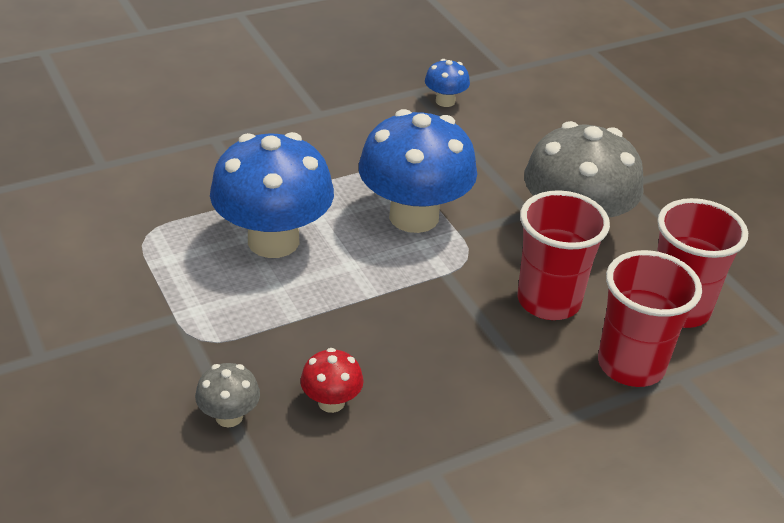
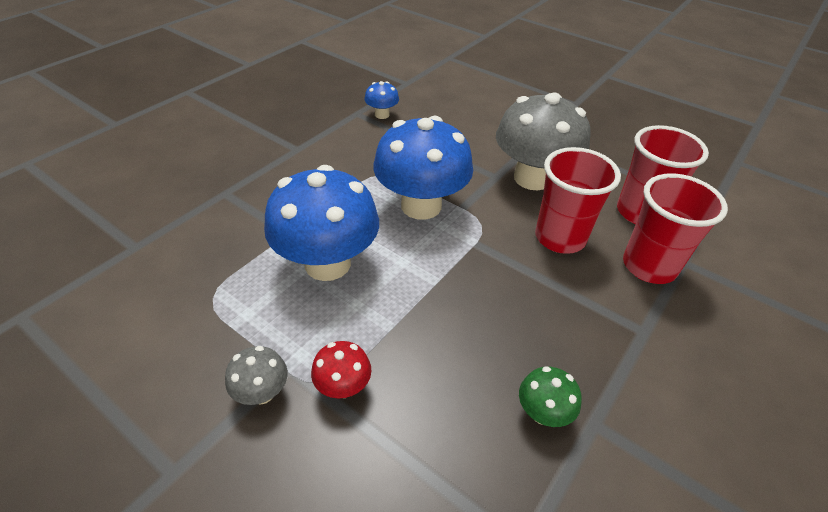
camera: 25 degrees left, 5 degrees up
grey mushroom [195,363,260,427] -> grey mushroom moved to [225,346,288,405]
red mushroom [300,348,364,413] -> red mushroom moved to [311,341,371,399]
none -> green mushroom [519,366,582,427]

